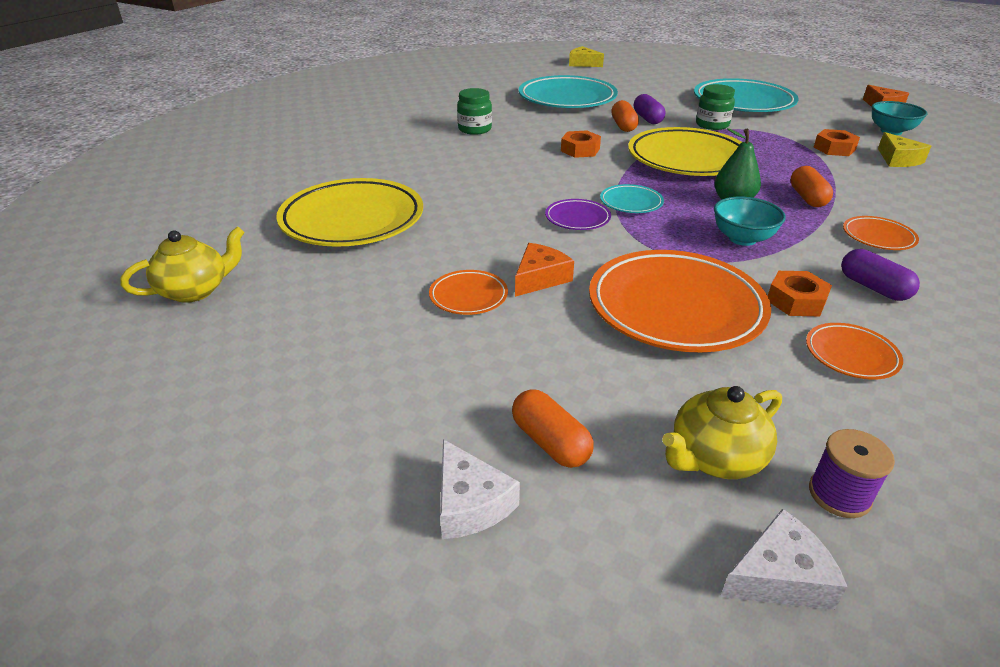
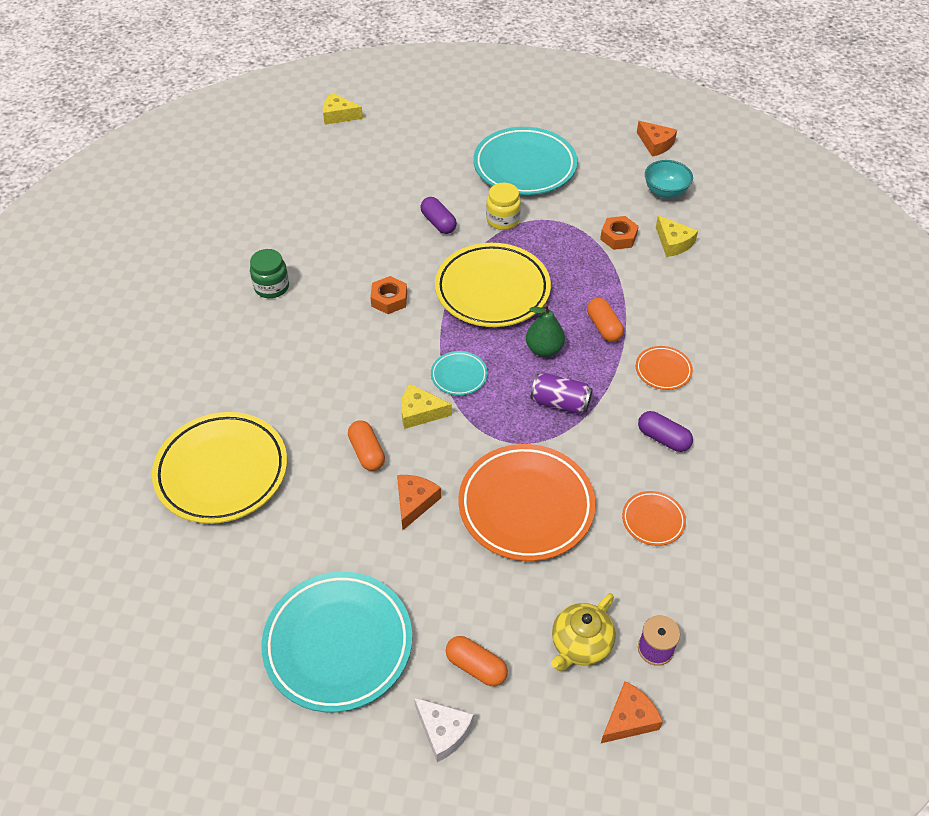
camera: 20 degrees left, 15 degrees up
yellow teapot [121,227,245,303] -> none
orange plate [429,270,508,315] -> none
turquoise plate [519,75,618,108] -> turquoise plate moved to [261,572,412,712]
purple plate [545,199,611,230] -> yellow cheese [401,384,452,429]
orange capsule [611,100,639,132] -> orange capsule moved to [348,420,385,471]
green jar [696,84,735,130] -> yellow jar [486,183,521,230]
turquoise bowl [714,197,786,246] -> purple can [531,373,593,414]
white cheese [720,509,847,610] -> orange cheese [601,681,663,743]
orange nut [768,271,832,316] -> none

